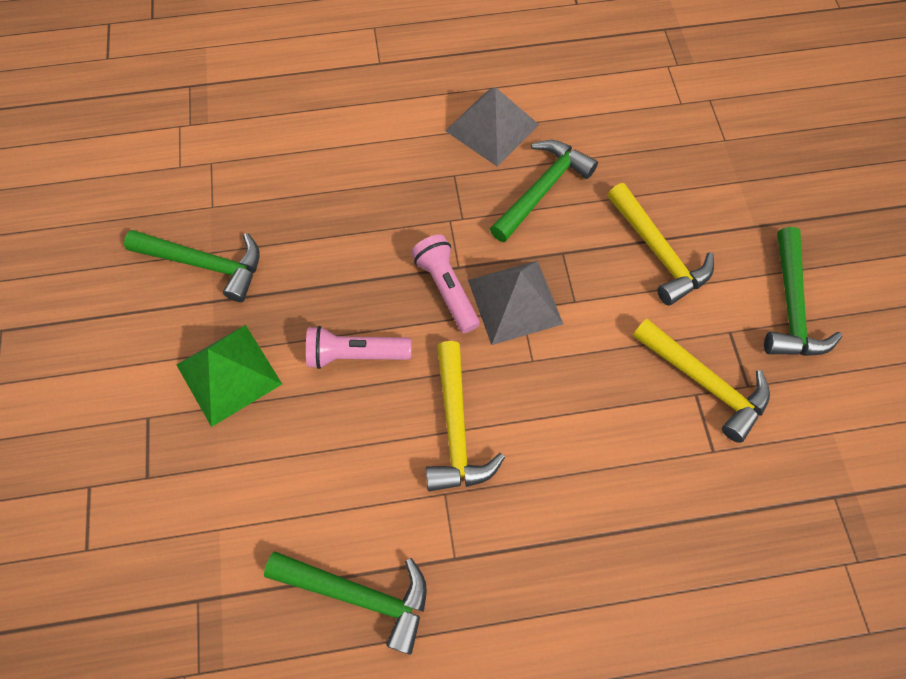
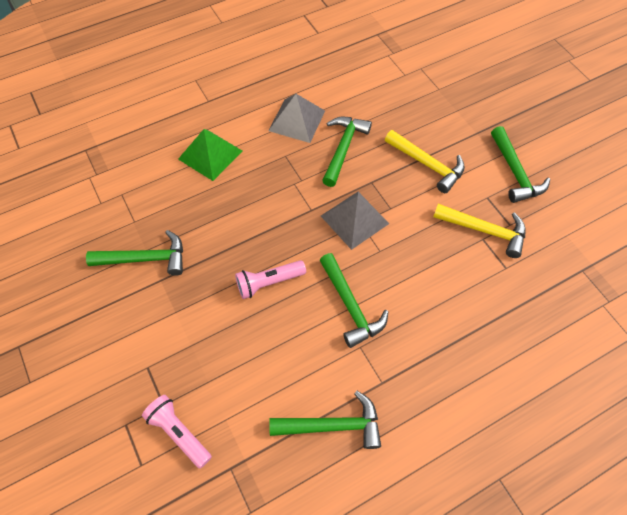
camera: 20 degrees left, 5 degrees down
green pyramid [176,325,282,427] -> green pyramid moved to [178,129,242,181]
pink flashlight [411,234,480,333] -> pink flashlight moved to [142,395,212,469]
yellow hammer [426,341,505,491] -> green hammer [319,253,388,348]

